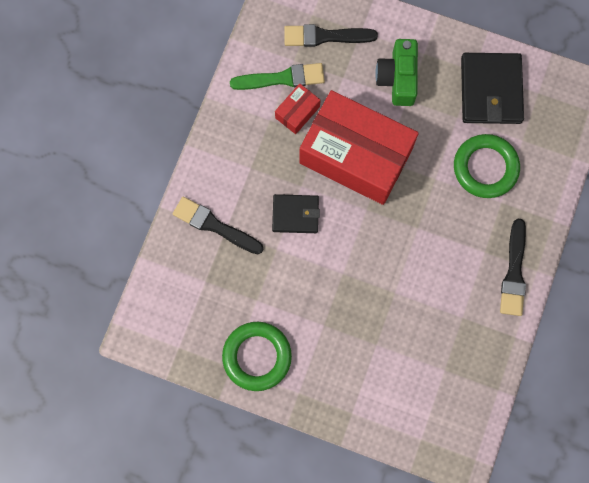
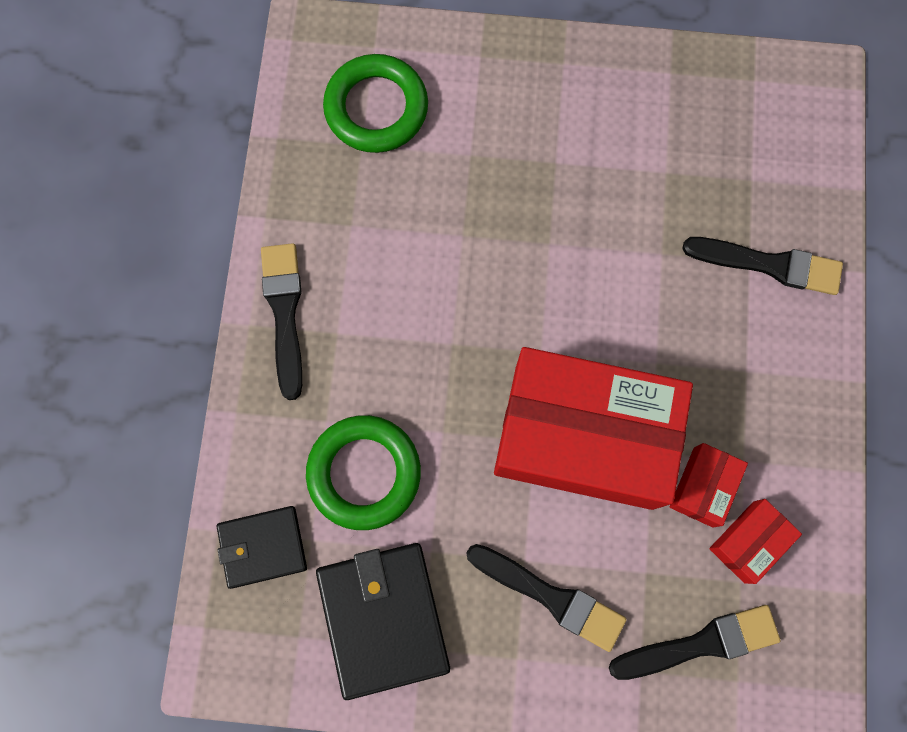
camera: 165 degrees right, 0 degrees up
green ring [222,322,292,391] -> green ring moved to [323,54,428,153]
green brush [230,63,325,90] -> red box [709,499,802,584]
black wallet [272,194,320,233] -> black wallet moved to [217,506,307,589]
green camera [375,39,418,106] -> black brush [467,544,627,652]

